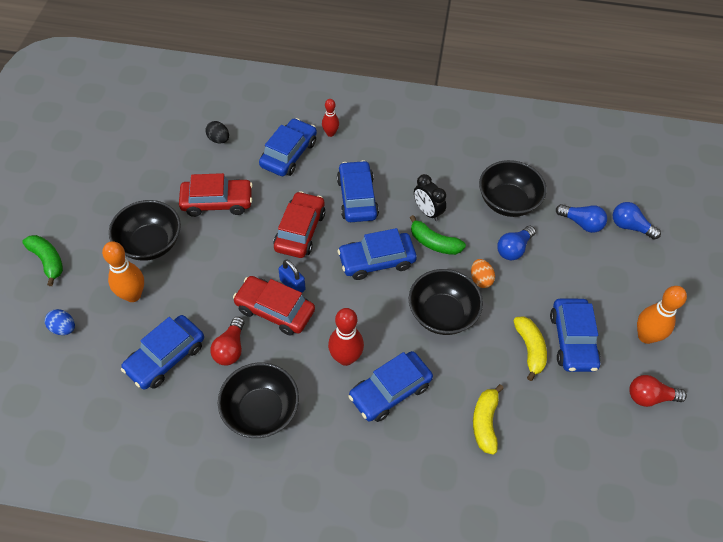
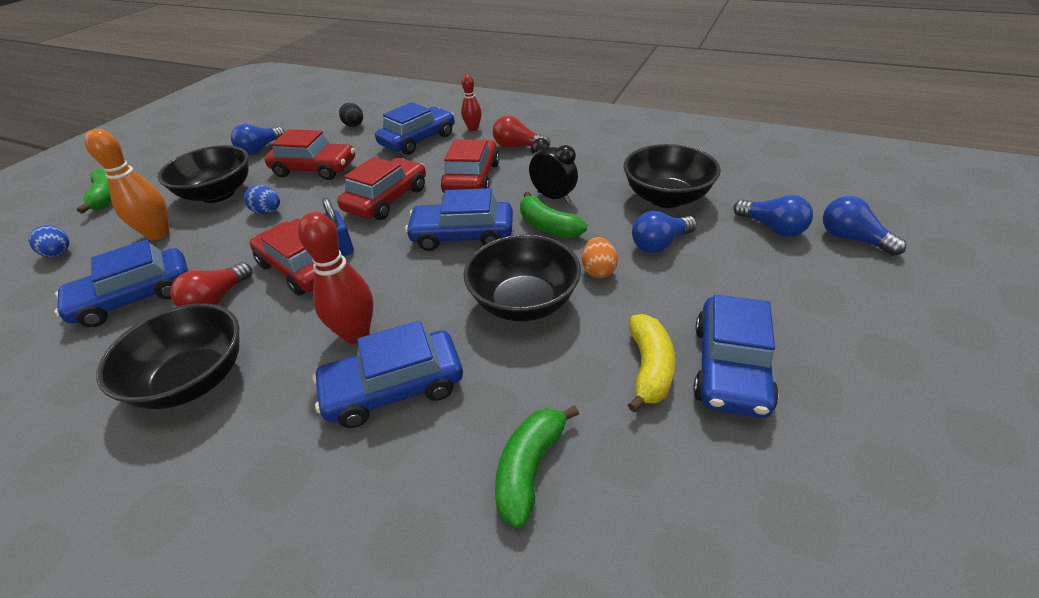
camera: 20 degrees right, 15 degrees down
blue car [337,160,379,222] -> red car [441,139,499,193]
black clock [414,174,446,221] -> black clock turned 150 degrees clockwise [529,138,578,203]
yellow banana [473,384,504,455] -> green banana [495,405,579,528]
red light bulb [629,375,687,407] -> red light bulb moved to [493,116,550,149]
orange bowling pin [637,286,687,344] -> none
none -> blue light bulb [231,124,285,155]
none -> blue egg [244,185,280,214]

